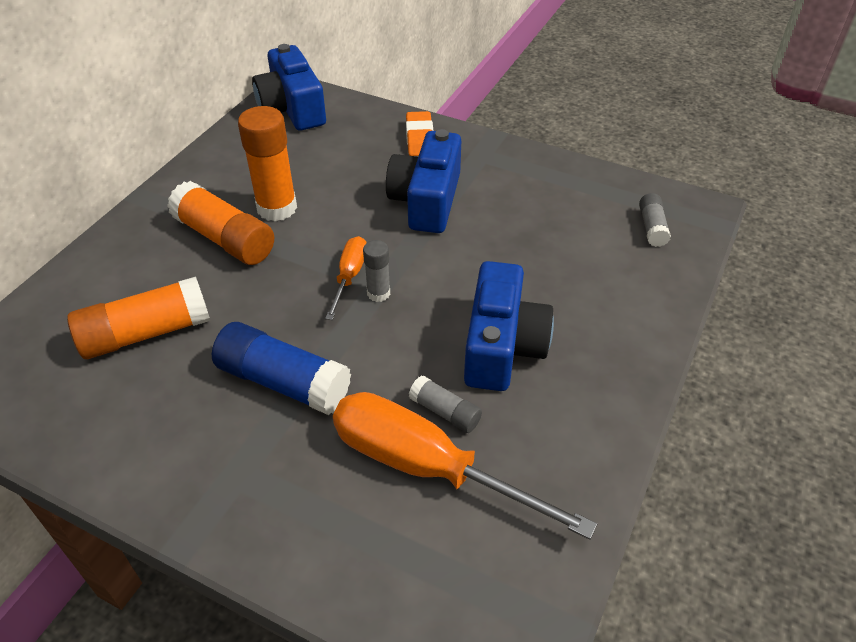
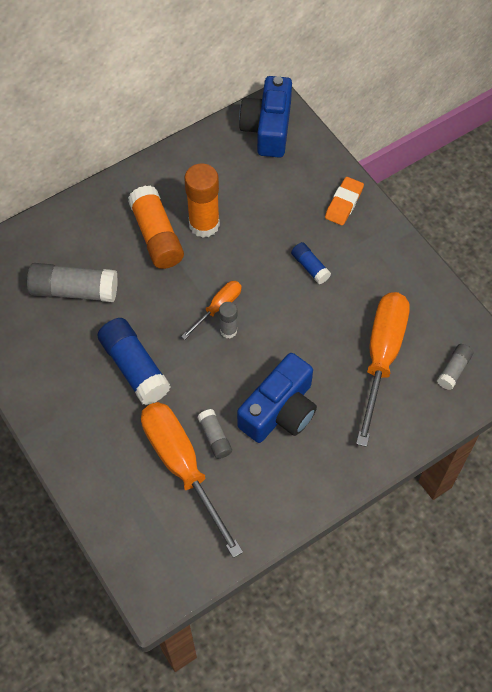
camera: 30 degrees right, 15 degrees up
orange glue stick [67,276,210,359] -> grey glue stick [27,263,118,302]
blue camera [386,129,461,233] -> blue glue stick [291,242,331,284]
none -> orange screwdriver [356,292,410,447]

